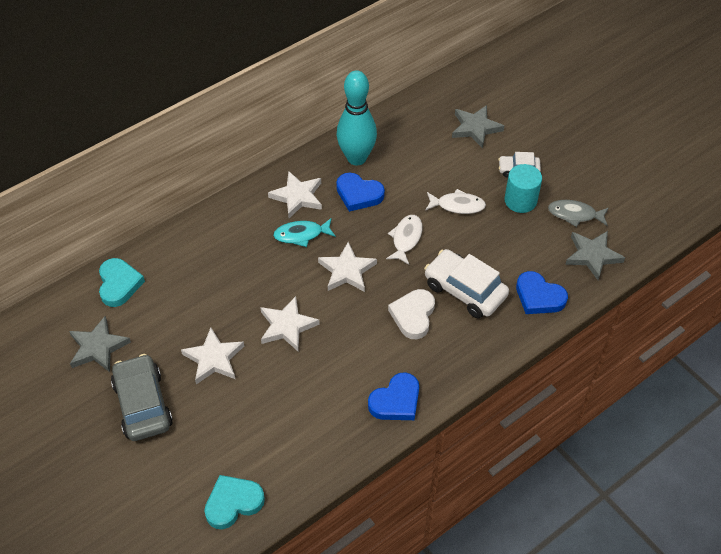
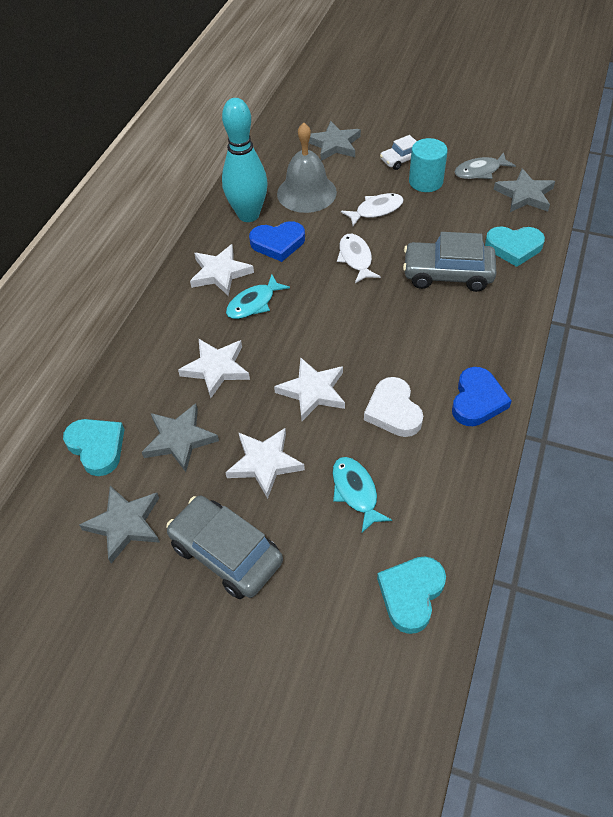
camera: 30 degrees left, 0 degrees up
white star [318,242,377,292] -> white star moved to [178,339,250,398]
white heart [388,289,435,339] -> white heart moved to [364,377,423,437]
white car [424,249,509,318] -> grey car [403,232,496,292]
blue heart [516,271,568,314] -> turquoise heart [485,226,545,267]
none -> grey star [142,403,219,472]
none -> grey bell [277,123,337,213]
none -> turquoise fish [332,457,392,534]

